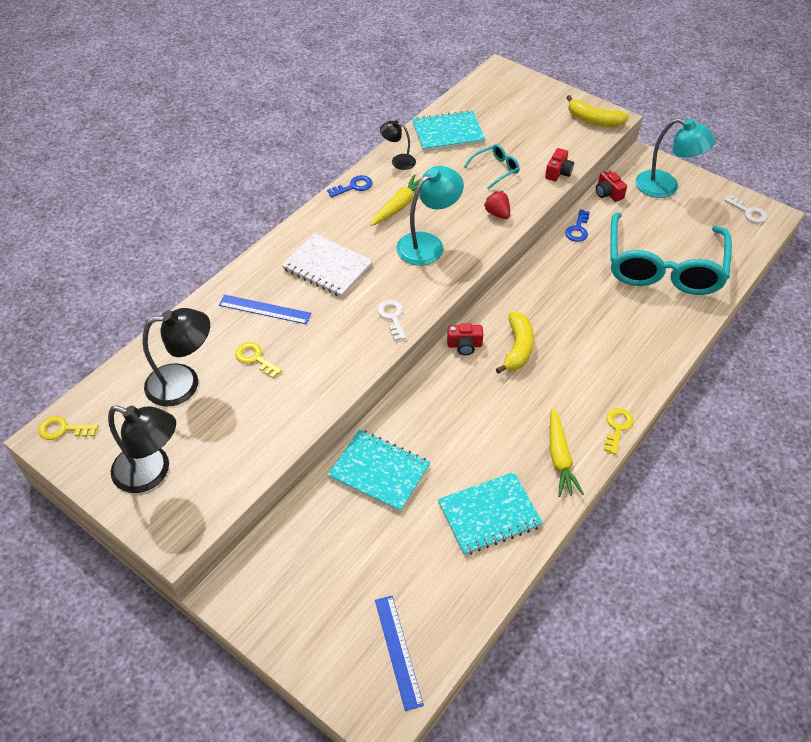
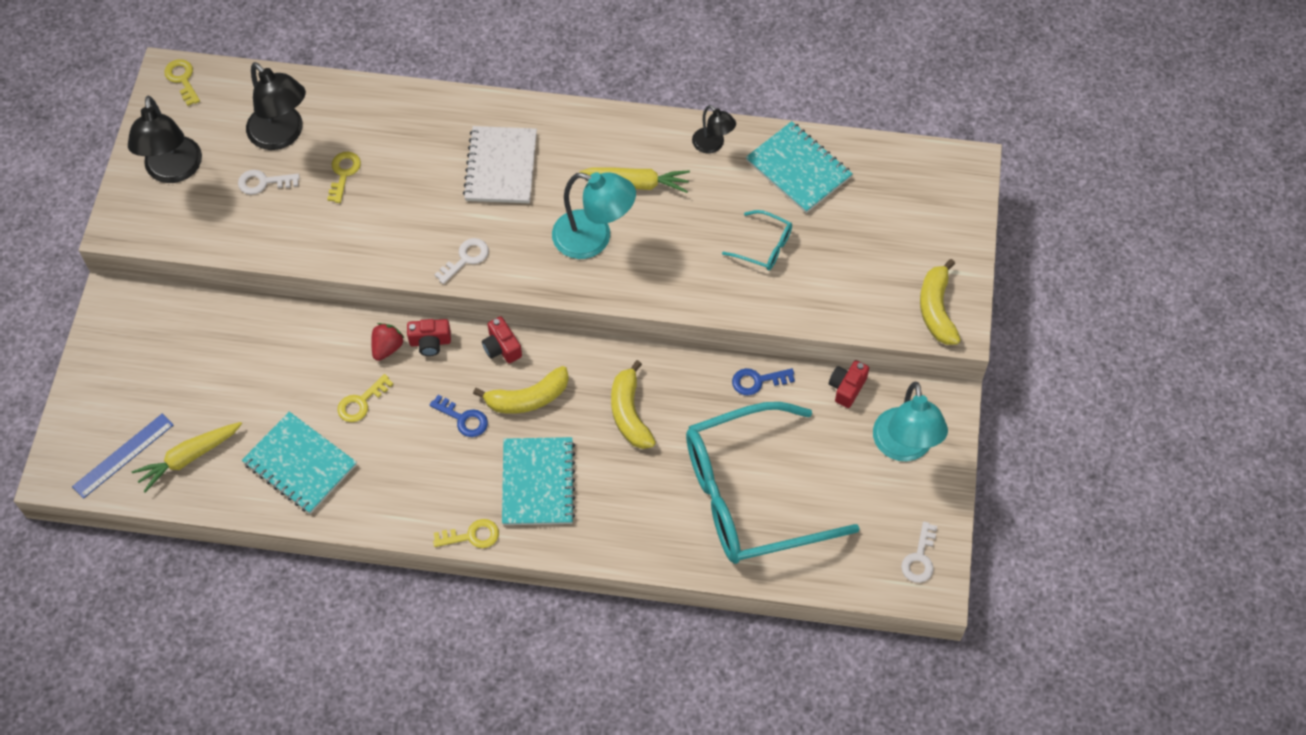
camera: 60 degrees right, 10 degrees up
blue ruler [219,295,311,324] -> none
blue key [327,175,372,198] -> blue key moved to [430,395,488,437]
turquoise notebook [328,429,431,512] -> turquoise notebook moved to [502,437,575,525]
black lamp [380,120,416,170] -> black lamp turned 150 degrees clockwise [692,105,736,154]
red strawberry [484,191,510,219] -> red strawberry moved to [371,323,404,361]
red camera [545,148,574,181] -> red camera moved to [407,319,451,356]
yellow carrot [550,408,584,497] -> yellow carrot moved to [131,422,242,492]
none -> white key [238,170,300,195]
none -> yellow key [337,374,393,422]
none -> yellow banana [611,360,656,449]

